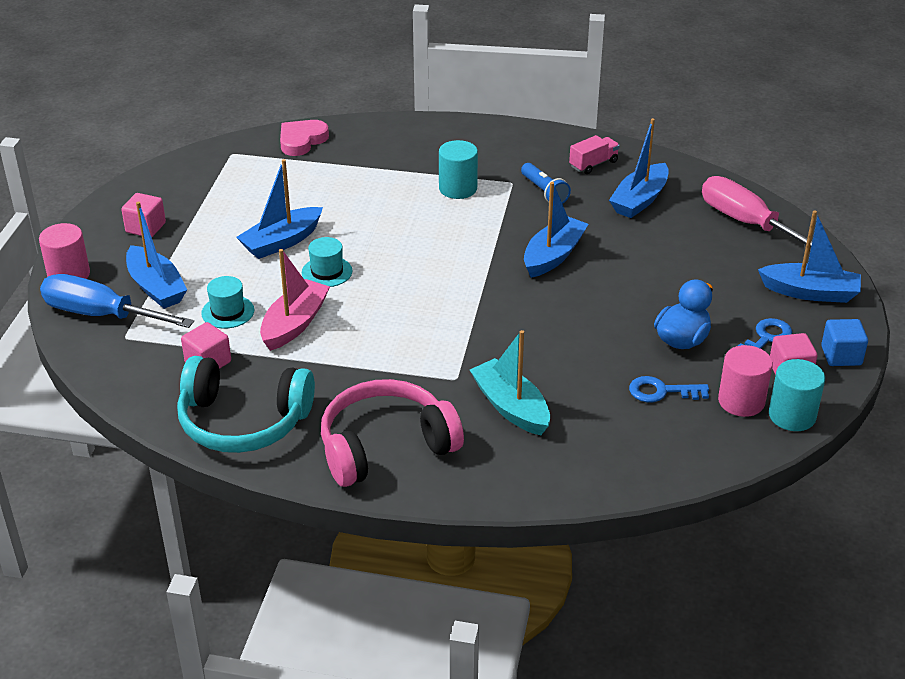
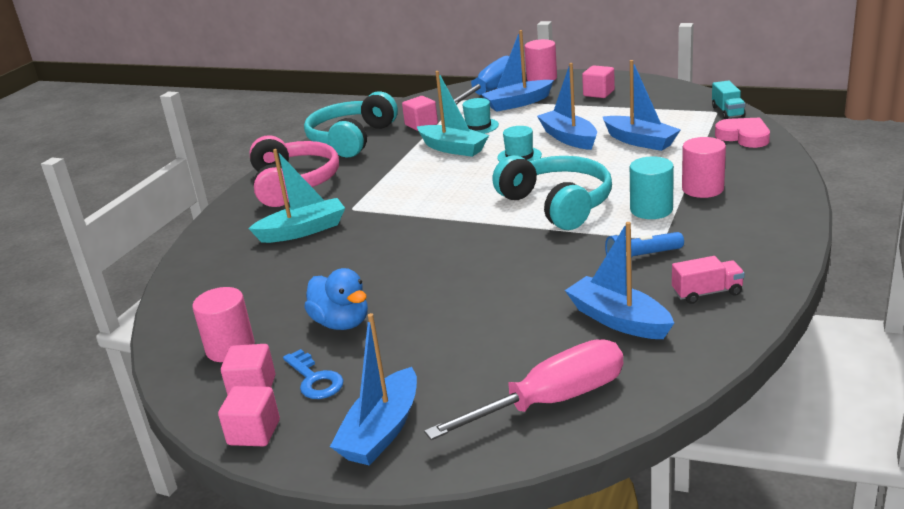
camera: 105 degrees right, 10 degrees down
pink boat [260,249,330,351] -> turquoise boat [417,71,489,157]
blue boat [524,182,589,278] -> blue boat moved to [603,60,681,151]
pink truck [569,135,620,174] -> pink truck turned 75 degrees counterclockwise [672,256,745,304]
blue key [629,376,709,403] -> none
turquoise cylinder [769,359,825,431] -> none
blue cube [821,319,868,366] -> pink cube [218,386,280,446]
none -> turquoise headphones [492,155,612,230]
none -> pink cylinder [682,137,726,198]
none -> turquoise truck [712,80,746,119]

